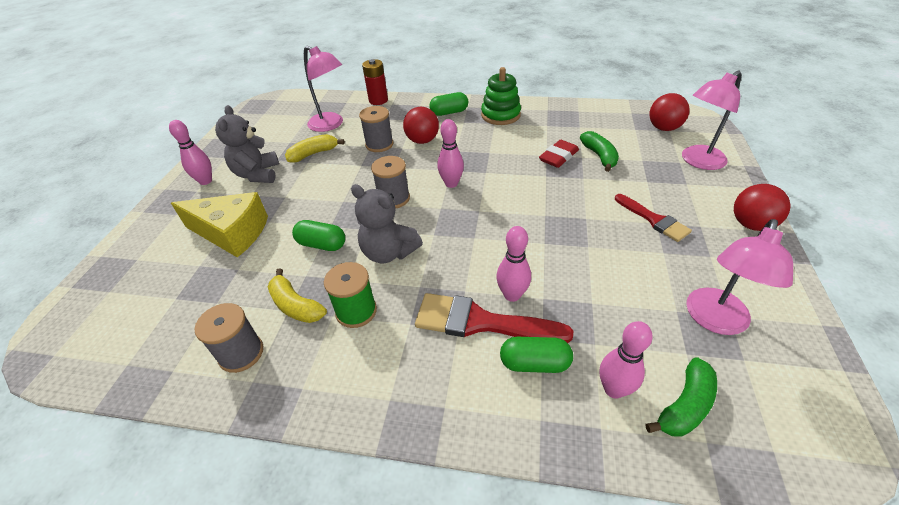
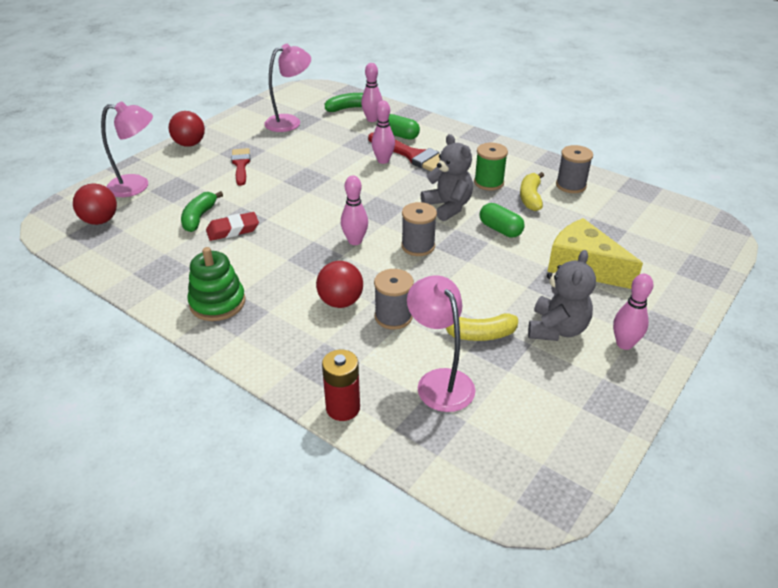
camera: 155 degrees left, 5 degrees down
yellow banana [268,268,327,323] -> yellow banana turned 150 degrees counterclockwise [520,172,544,211]
green capsule [429,92,468,116] -> none

